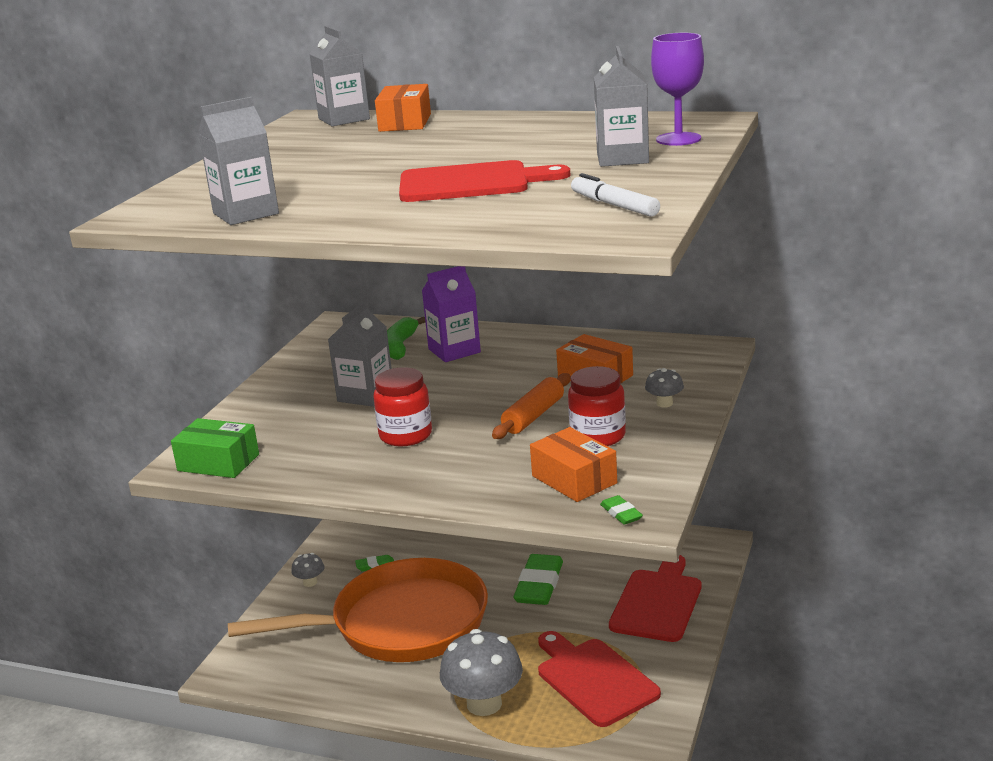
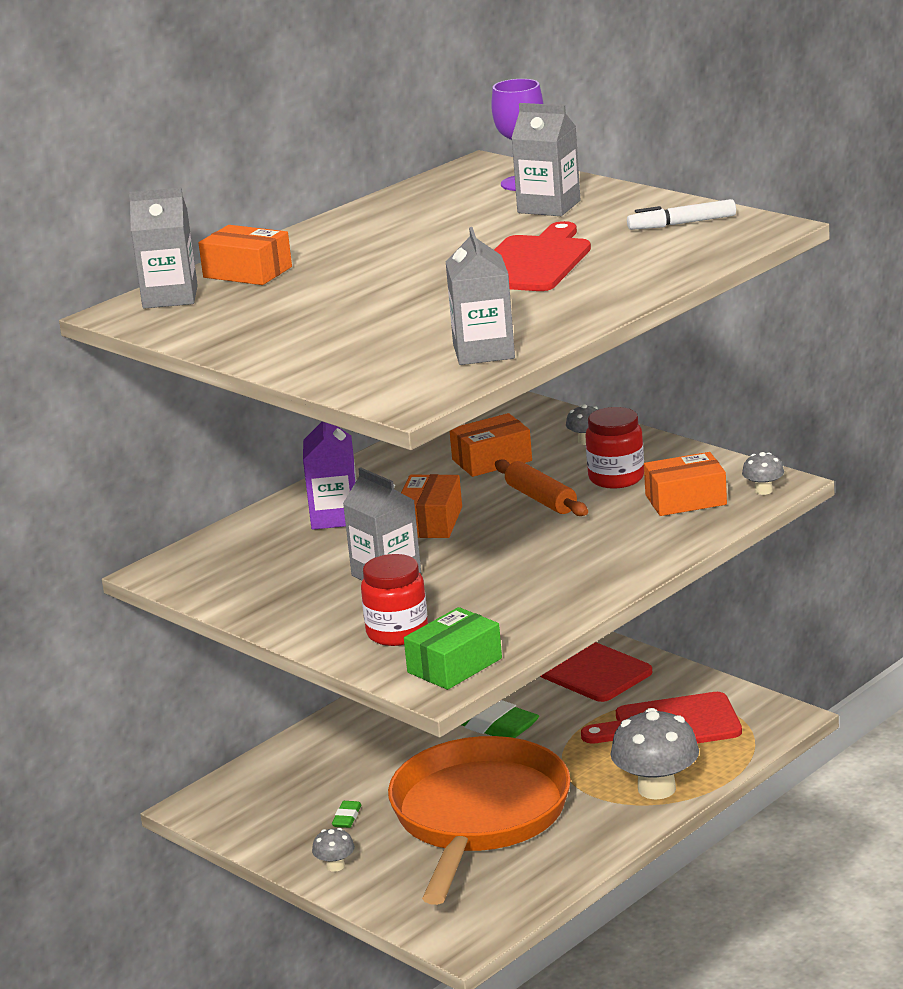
camera: 65 degrees left, 0 degrees up
red jar [373,367,432,446] -> red jar moved to [361,554,428,646]
green banana [387,317,426,360] -> none
green eraser [600,495,643,525] -> grey mushroom [742,452,784,495]
none -> orange box [401,474,462,538]

